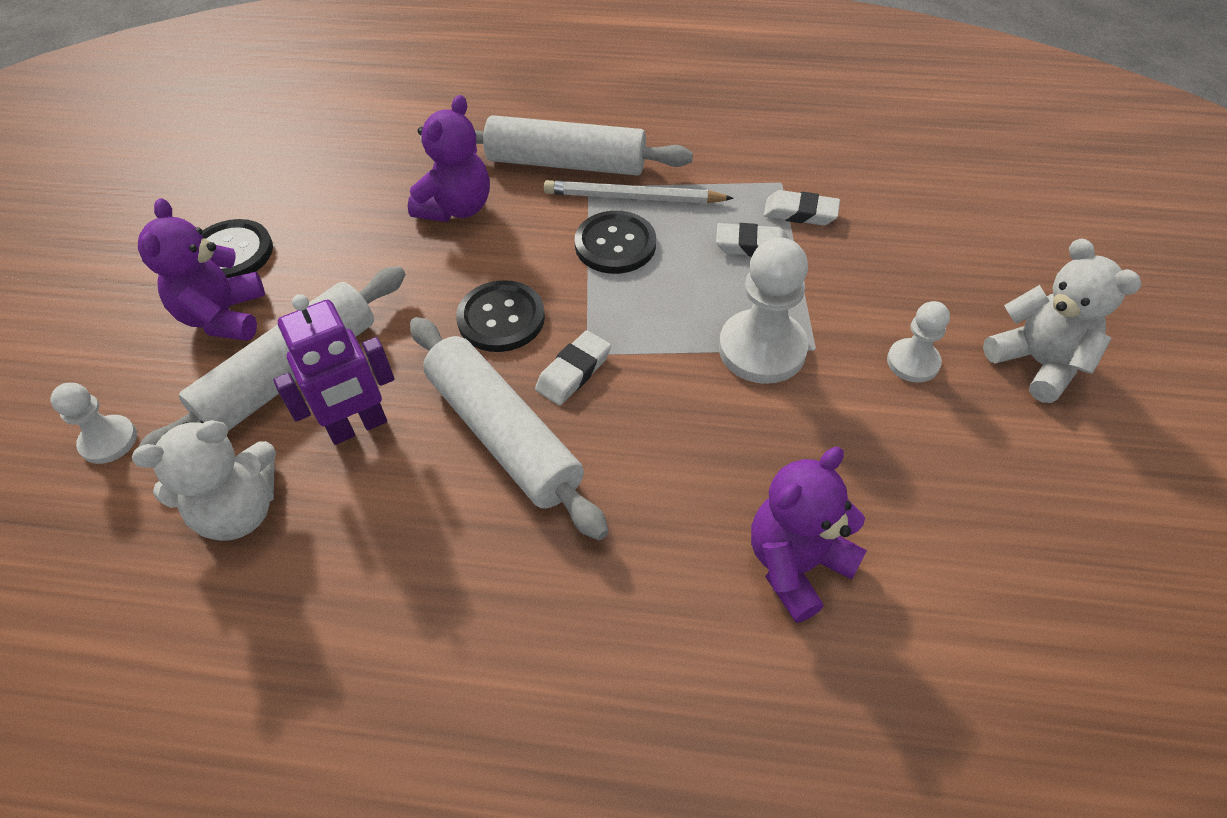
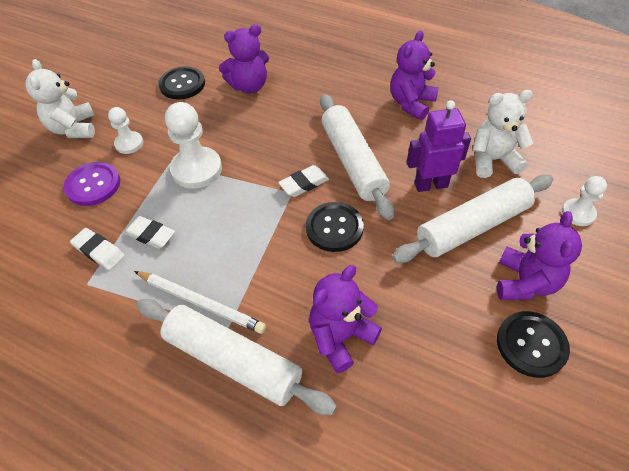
camera: 160 degrees left, 0 degrees up
black button [575,211,656,274] -> black button moved to [158,66,205,99]
none -> purple button [64,162,120,206]
none -> purple teddy bear [390,30,439,120]

